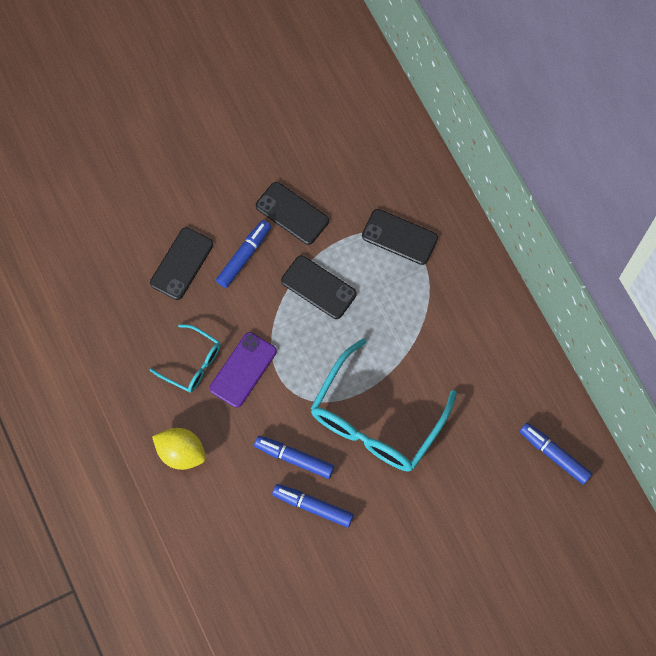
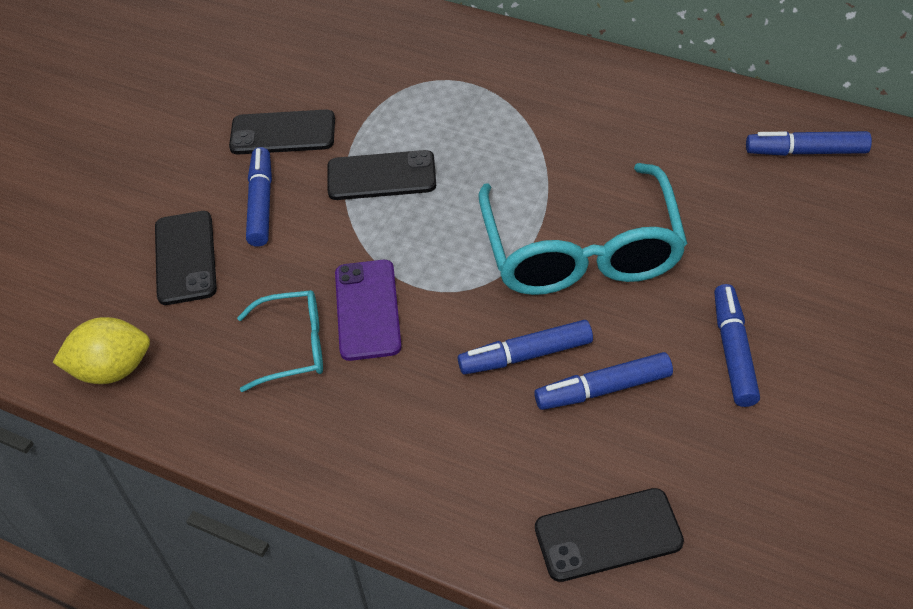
camera: 35 degrees left, 20 degrees down
yellow lemon [152,428,206,470] -> yellow lemon moved to [53,317,150,384]
black phone [362,209,438,265] -> black phone moved to [535,488,684,582]
none -> blue marker [714,284,760,407]

